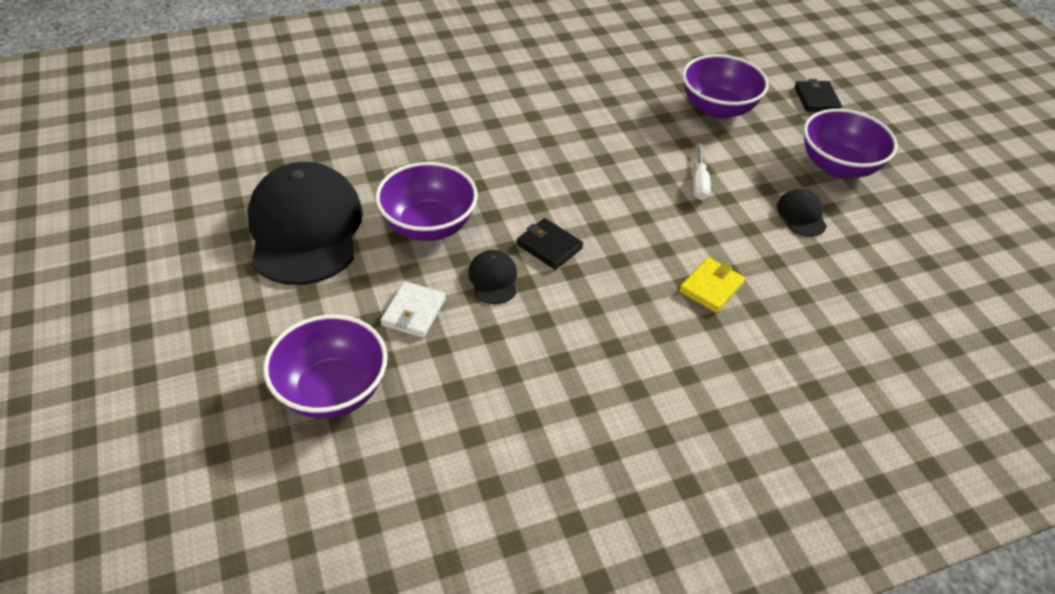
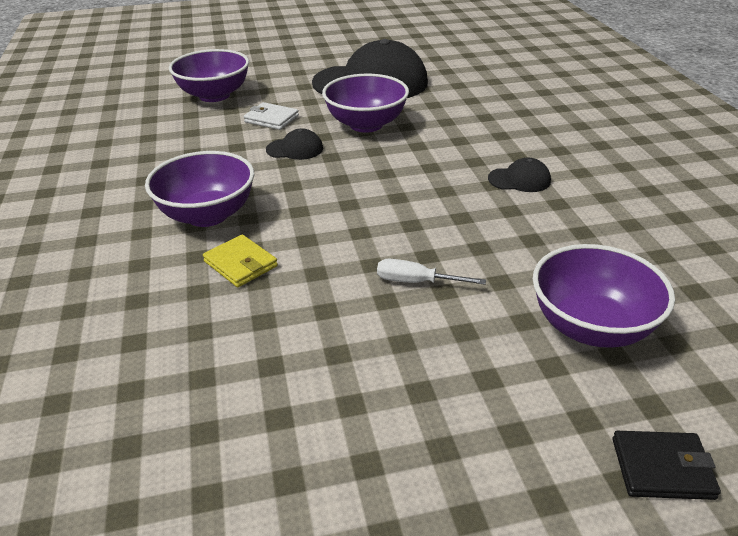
camera: 100 degrees right, 10 degrees down
black wallet [517,218,583,270] -> none
black cap [777,189,827,236] -> black cap moved to [488,158,551,192]
purple bowl [803,109,897,179] -> purple bowl moved to [145,151,254,227]

